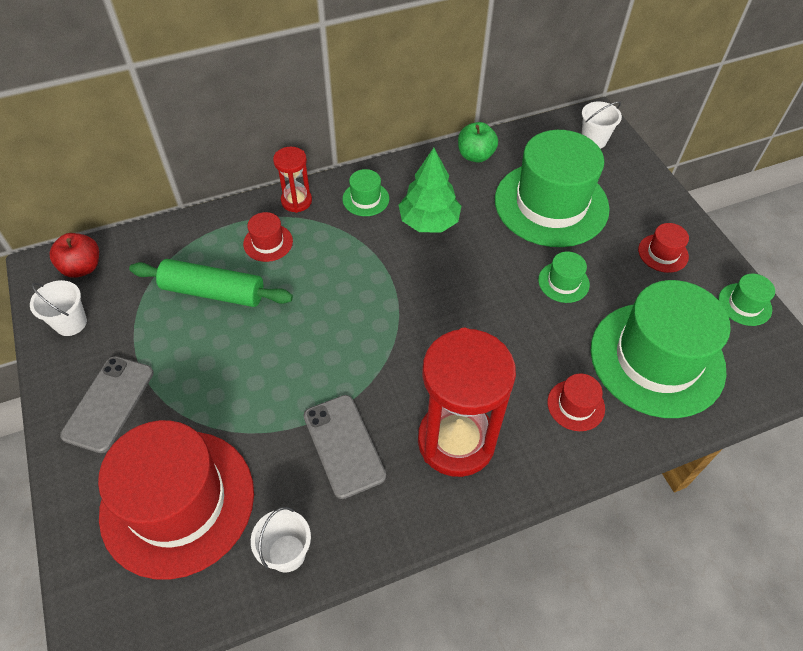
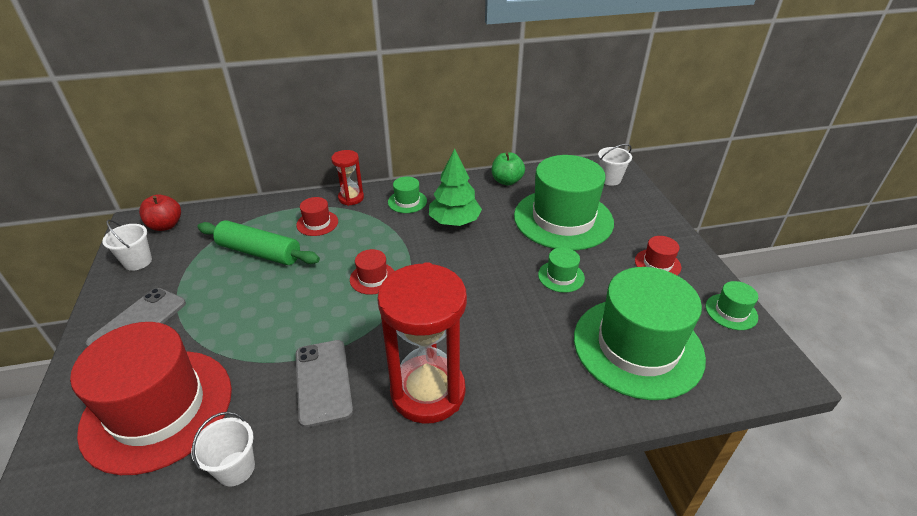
camera: 10 degrees right, 15 degrees down
red hat [547,373,605,431] -> red hat moved to [350,249,395,295]

